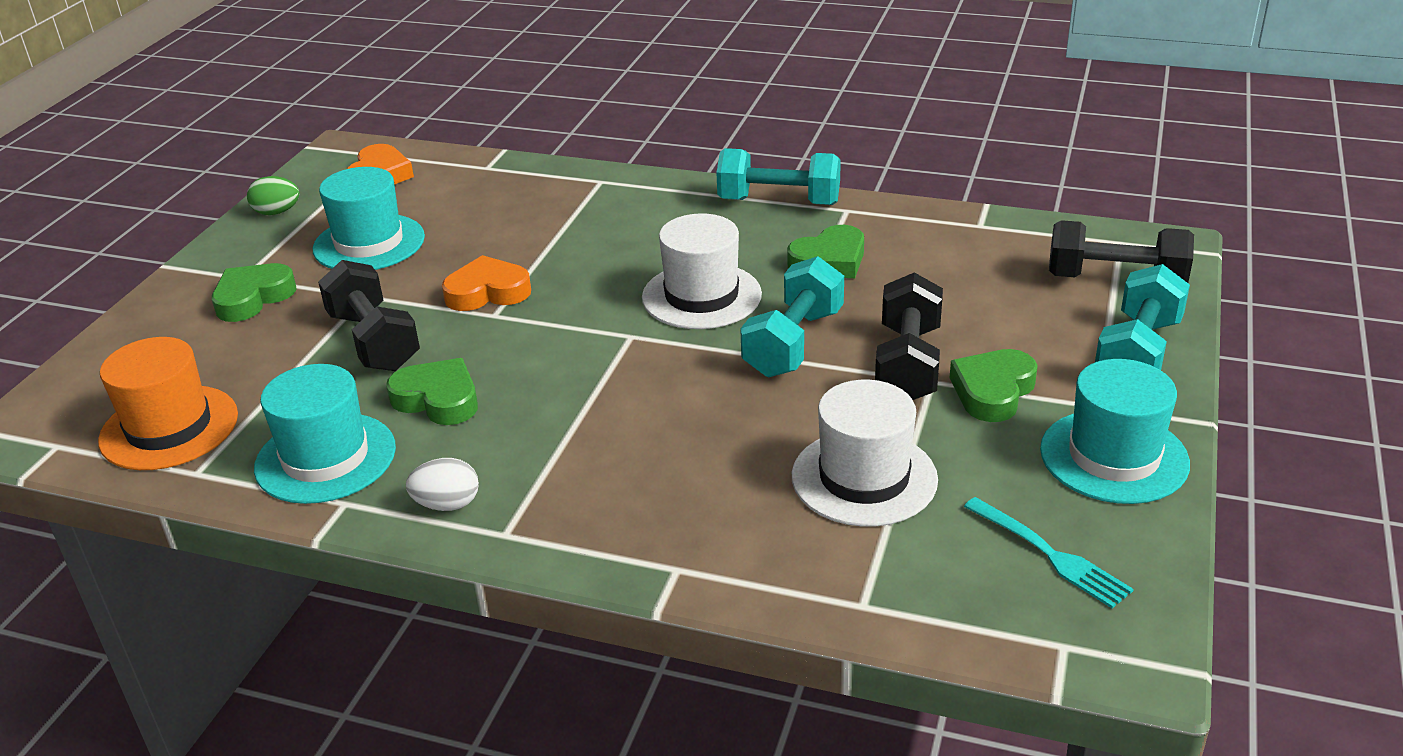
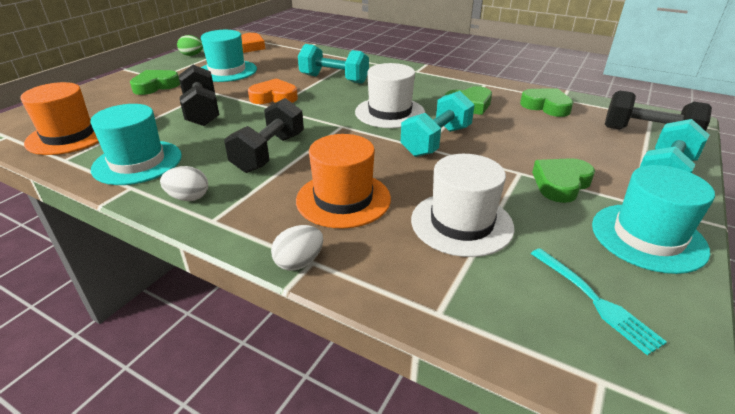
camera: 10 degrees right, 0 degrees up
green heart [386,358,478,425] -> green heart moved to [520,88,573,117]
turquoise dumbbell [716,148,841,205] -> turquoise dumbbell moved to [298,44,369,84]
black dumbbell [875,272,943,400] -> black dumbbell moved to [224,98,304,173]
none -> white egg [271,225,323,271]
none -> orange hat [296,134,391,229]

